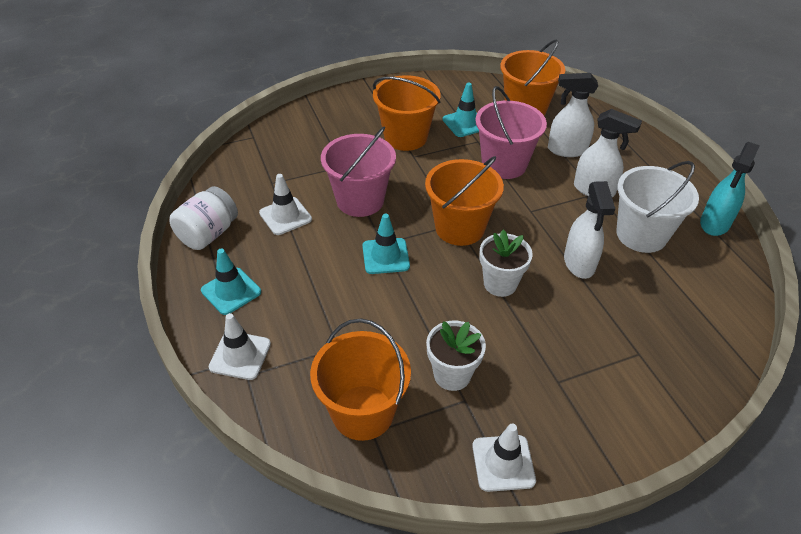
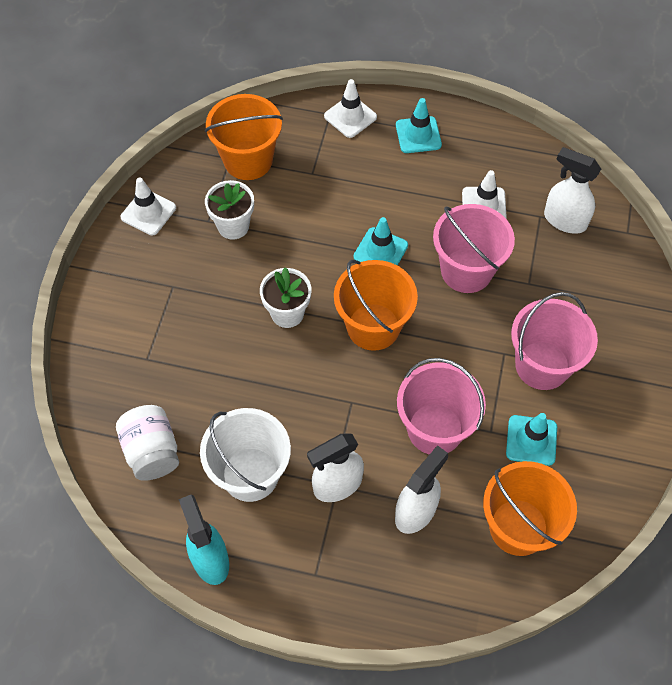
camera: 125 degrees right, 15 degrees up
white jar [169,186,238,250] -> white jar moved to [116,405,179,481]
orange bucket [373,75,441,151] -> pink bucket [511,292,598,390]
white spray bottle [564,181,615,279] -> white spray bottle moved to [544,147,601,234]

